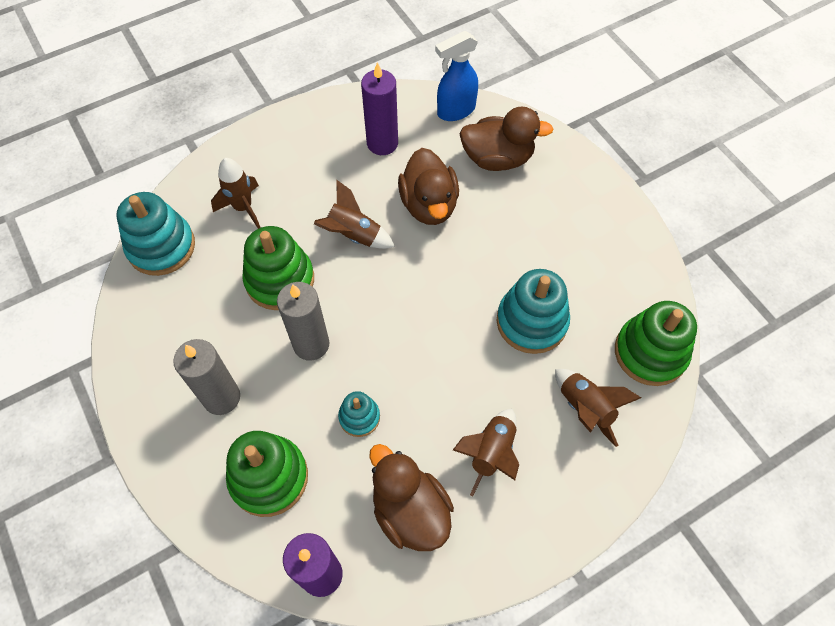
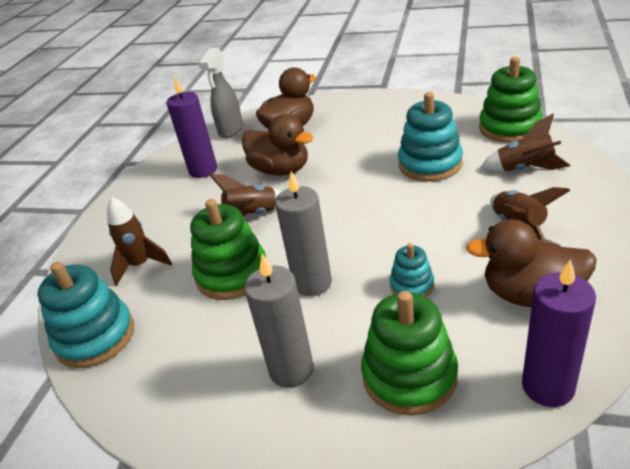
camera: 40 degrees left, 25 degrees down
blue spray bottle [435,31,478,121] -> grey spray bottle [199,48,243,138]

